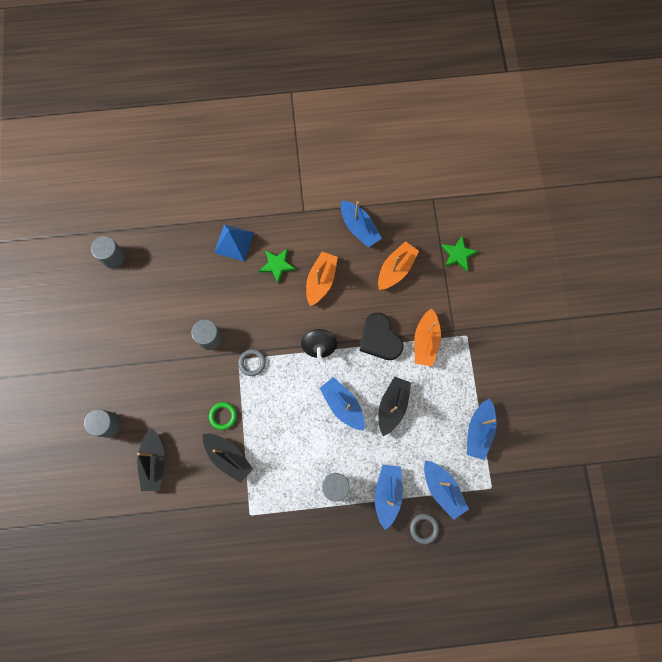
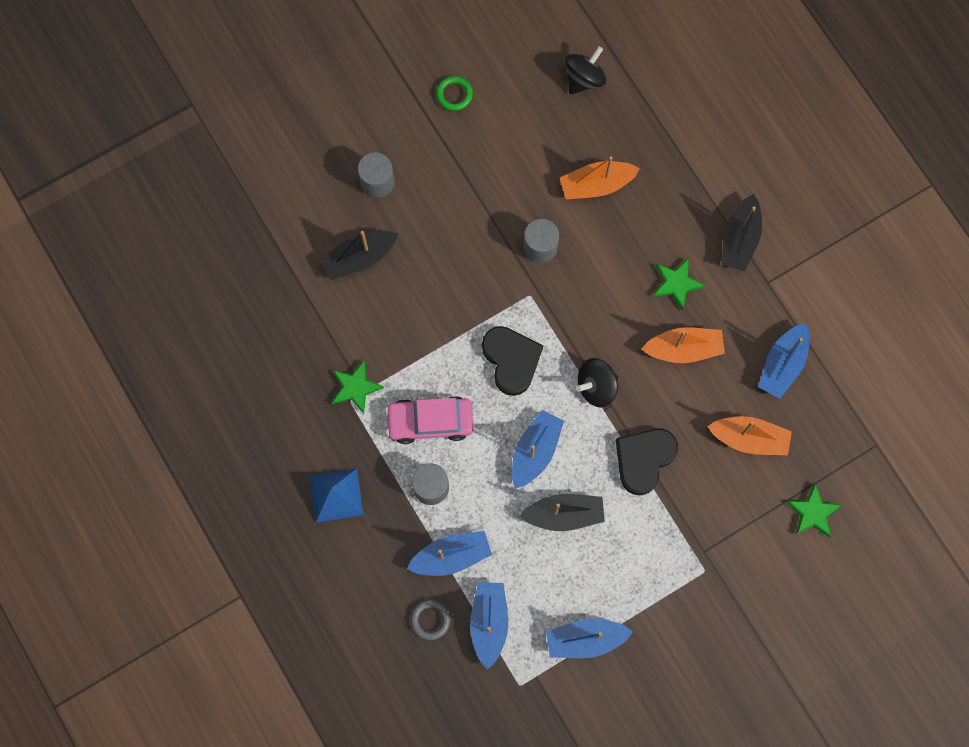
camera: 65 degrees right, 0 degrees up
grey cylinder [91,236,125,269] -> black spinning top [565,46,606,94]
black boat [203,434,253,483] -> black boat moved to [721,194,762,271]
green ring [209,402,237,430] -> green ring moved to [436,76,473,111]
blue pyramid [214,224,254,262] -> blue pyramid moved to [310,468,363,523]
grey ring [238,349,266,376] -> none
orange boat [414,308,441,367] -> orange boat moved to [560,156,640,199]
blue boat [424,460,469,520] -> blue boat turned 150 degrees clockwise [470,582,508,670]
none -> green star [332,360,384,414]
none -> pink car [385,396,474,444]
none -> black heart [482,326,543,396]

